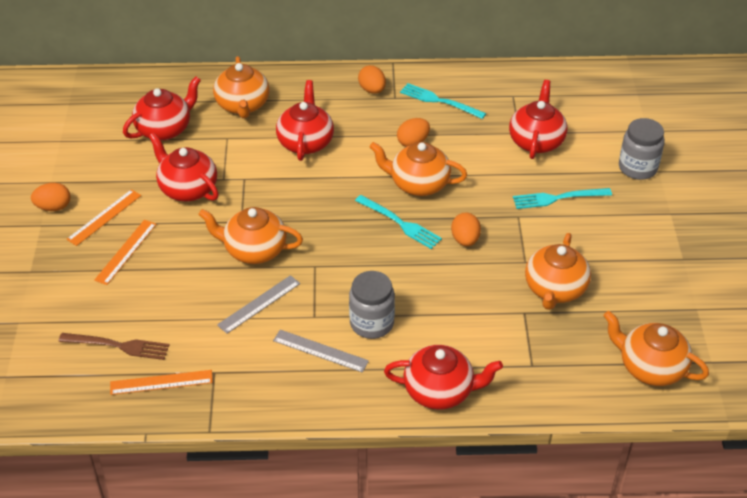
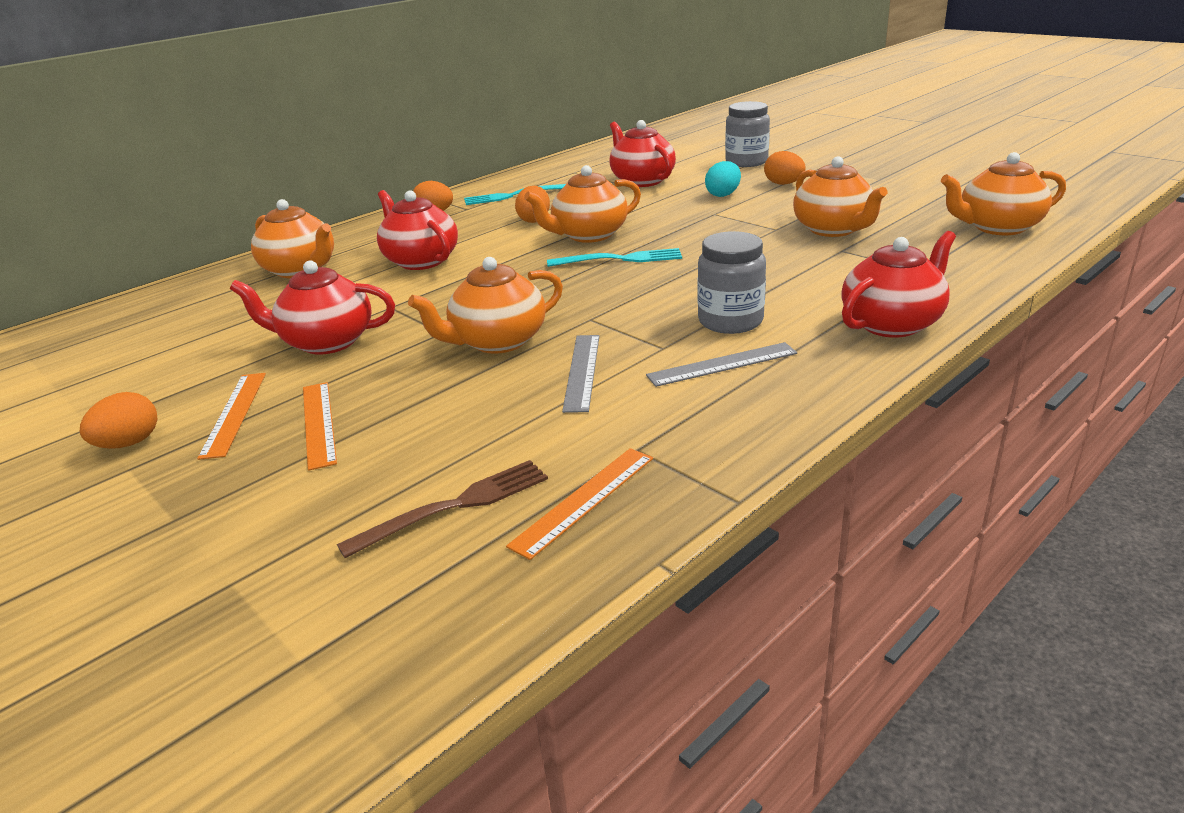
camera: 40 degrees left, 15 degrees down
red teapot [123,77,201,141] -> none
orange egg [451,212,481,246] -> orange egg moved to [764,151,805,185]
turquoise fork [513,188,612,209] -> turquoise egg [705,161,741,197]

